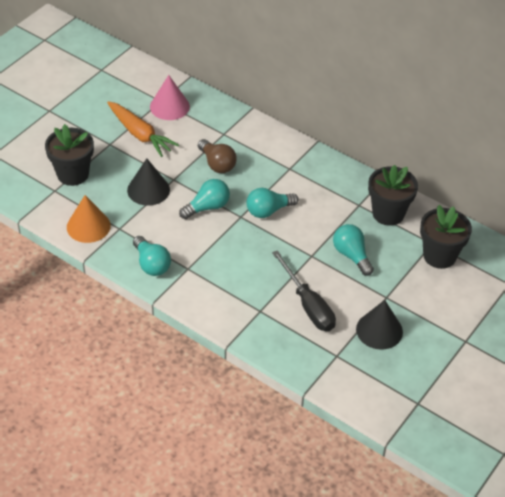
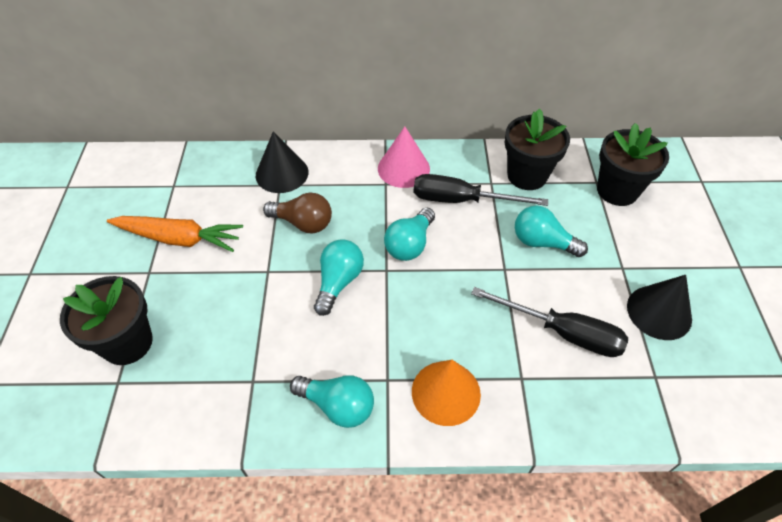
camera: 35 degrees left, 5 degrees up
orange cone [67,195,111,243] -> orange cone moved to [412,360,481,426]
black cone [127,159,170,206] -> black cone moved to [256,131,309,193]
pink cone [150,75,190,120] -> pink cone moved to [378,126,430,188]
none -> black screwdriver [413,174,548,206]

